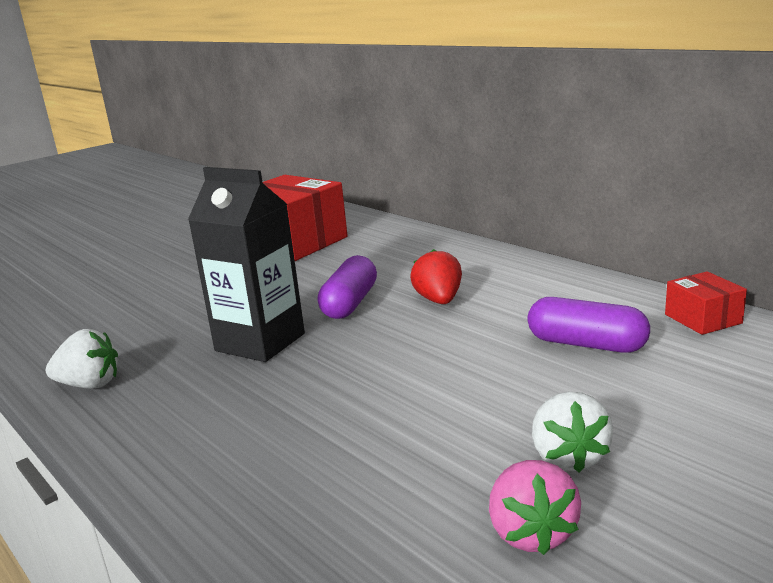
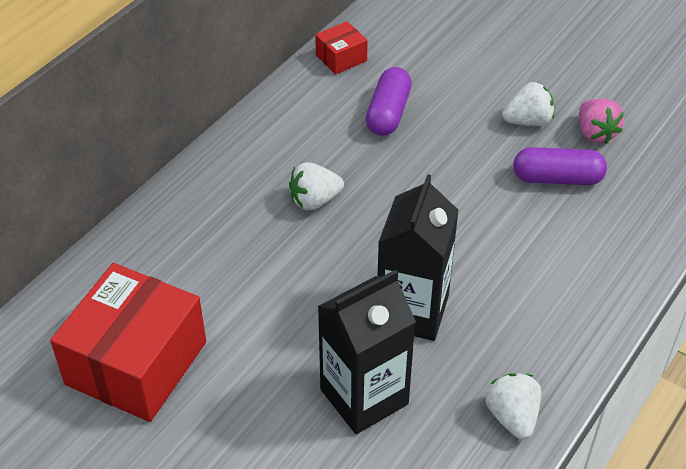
camera: 105 degrees left, 25 degrees up
purple capsule [318,255,377,319] -> purple capsule moved to [513,147,607,185]
red strawberry [410,249,462,304] -> white strawberry [289,162,344,210]
pink strawberry [489,460,581,555] -> pink strawberry turned 90 degrees clockwise [579,99,624,143]
none -> black carton [317,270,416,434]

